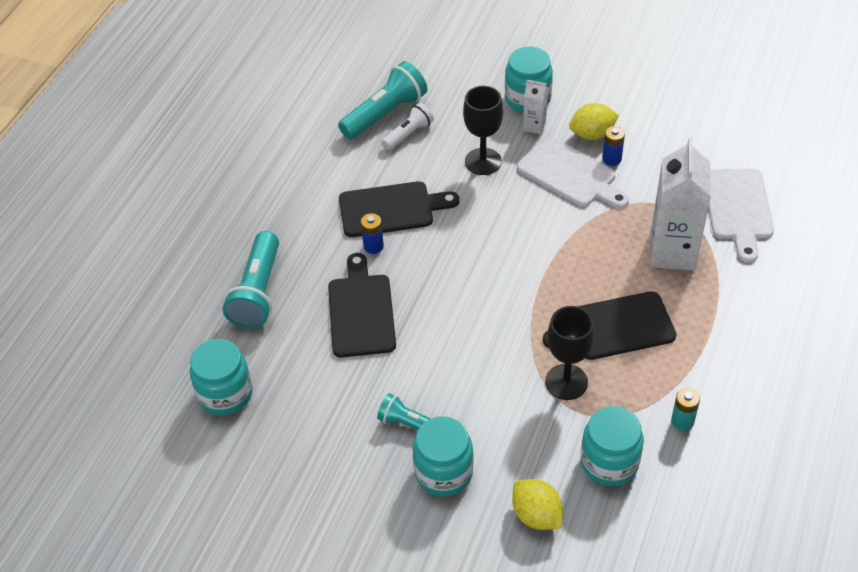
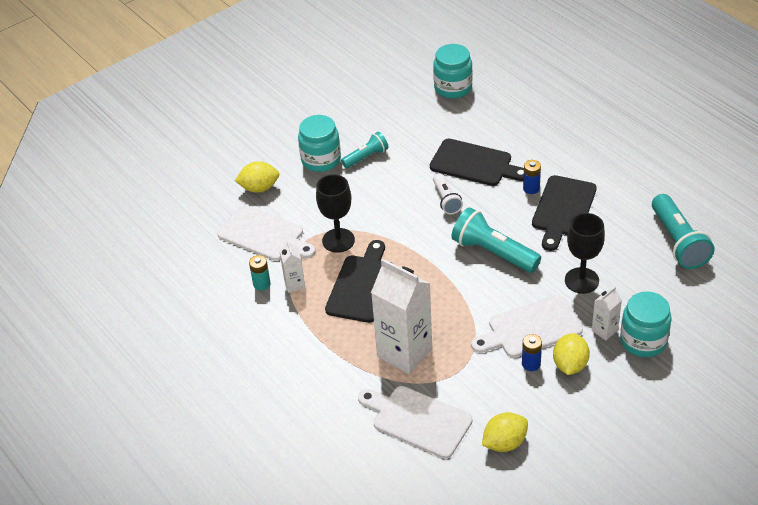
camera: 120 degrees right, 5 degrees down
turquoise flashlight [223,231,279,329] -> turquoise flashlight moved to [452,207,541,273]
white flashlight [382,103,434,150] -> white flashlight moved to [433,173,463,214]
turquoise jar [581,406,644,486] -> white cutting board [217,205,315,261]
none -> white carton [280,240,305,293]
none -> yellow lemon [482,412,528,452]

